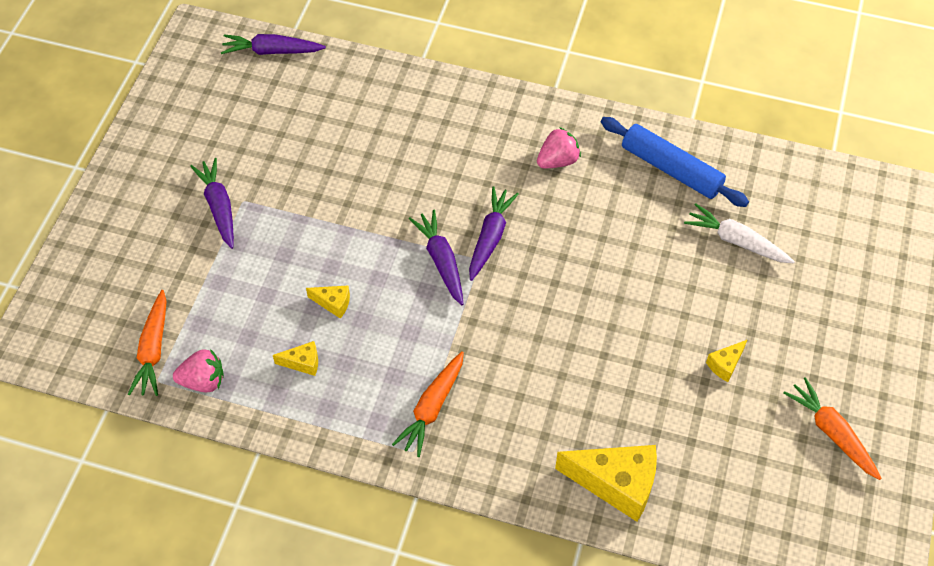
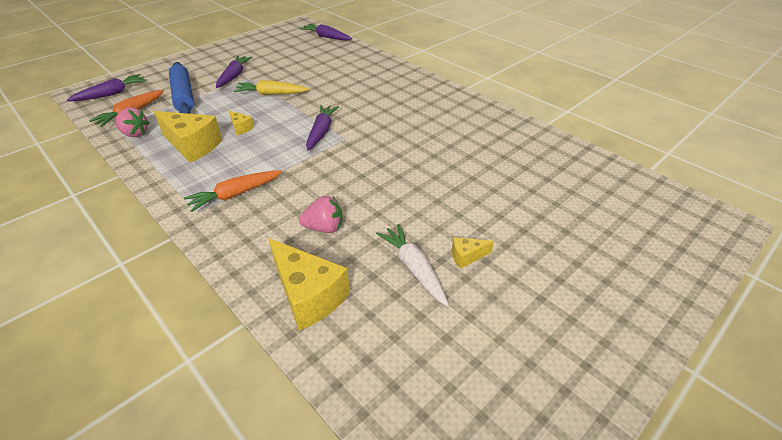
camera: 30 degrees right, 15 degrees down
yellow cheese [273,341,318,376] -> yellow cheese [154,111,222,162], size x2.12
purple carrot [469,186,519,281] -> purple carrot moved to [67,74,147,101]
pink strawberry [537,127,581,168] -> pink strawberry moved to [299,196,343,233]
blue rolling pin [601,117,749,207] -> blue rolling pin moved to [169,62,194,114]
white carrot [684,203,795,263] -> white carrot moved to [376,224,449,306]
orange carrot [784,377,882,480] -> none
none -> yellow carrot [234,80,309,95]

